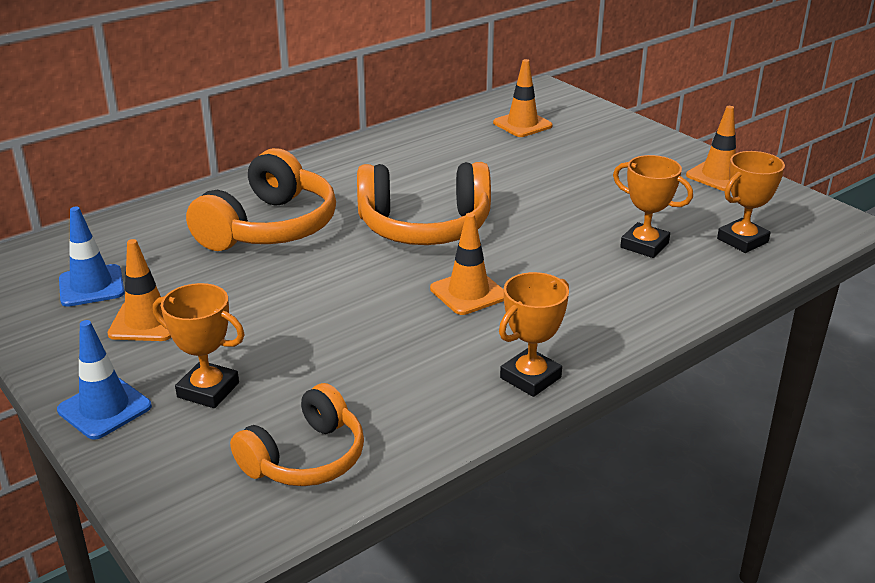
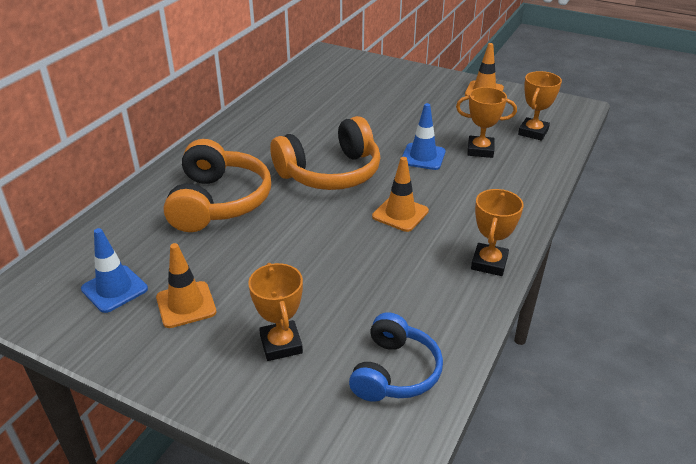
camera: 25 degrees left, 5 degrees up
blue traffic cone [57,320,152,440] -> blue traffic cone moved to [402,103,446,170]
orange trophy [153,283,245,408] -> orange trophy turned 75 degrees clockwise [248,263,303,361]
orange headphones [230,383,364,486] -> blue headphones [349,312,443,402]
orange traffic cone [493,59,553,137] -> none

